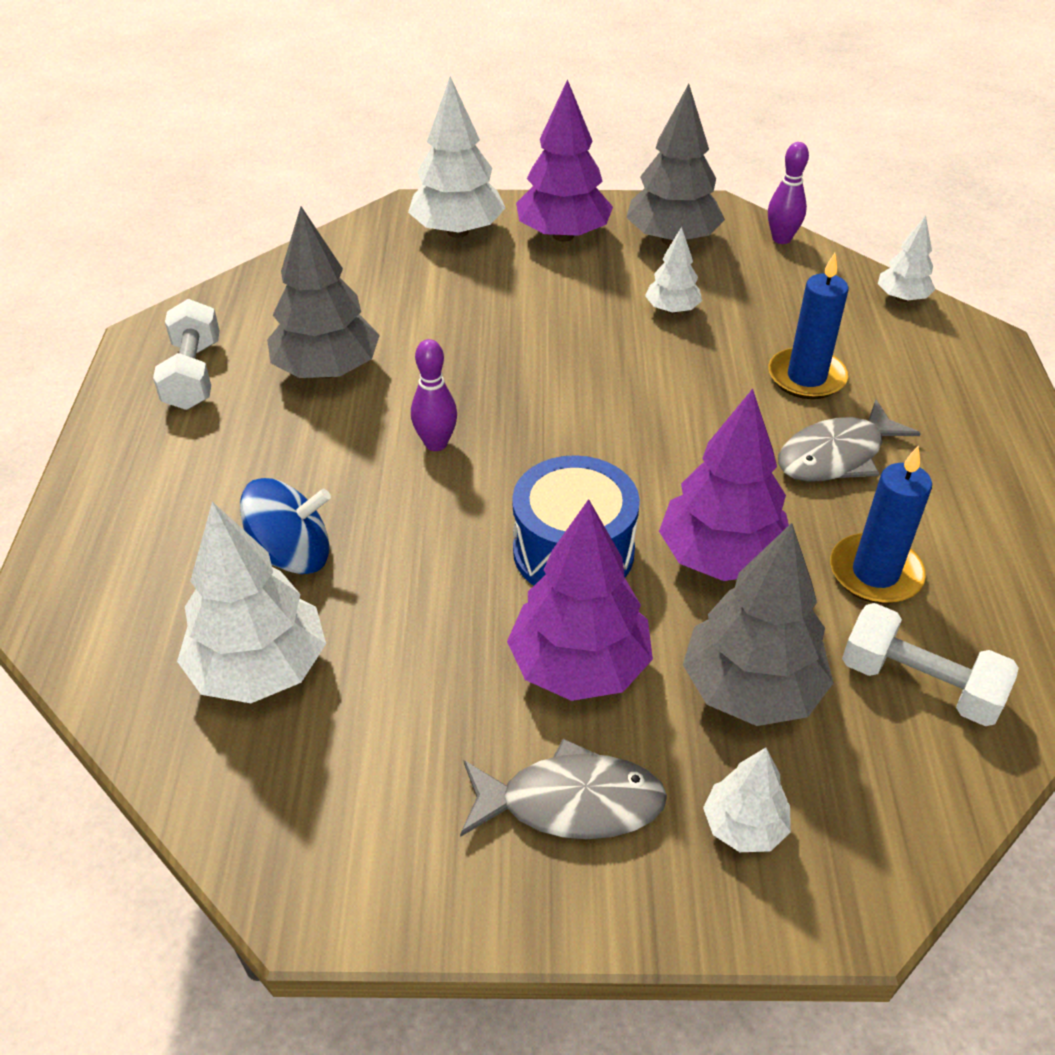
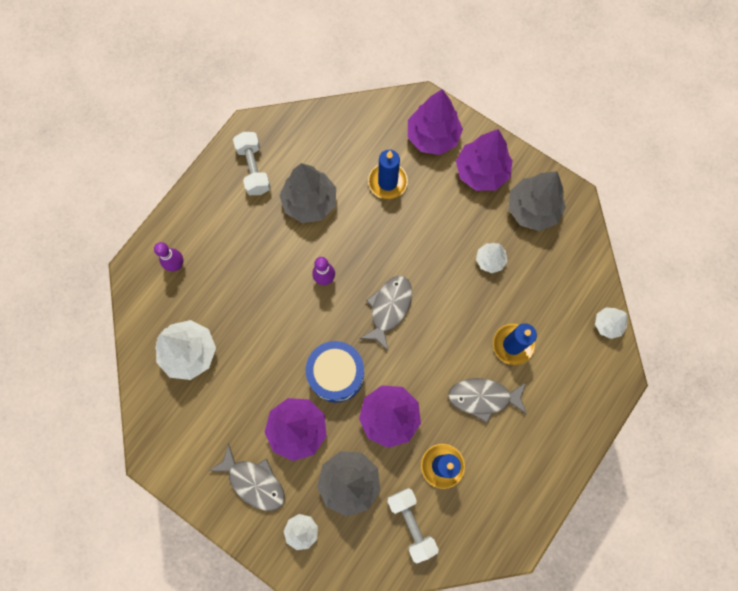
camera: 35 degrees right, 30 degrees up
white dumbbell [153,299,220,410] -> white dumbbell turned 45 degrees counterclockwise [233,132,271,195]
blue spinning top [240,478,331,574] -> none
white tree [408,77,505,238] -> purple tree [408,89,463,155]
purple bowling pin [768,142,809,244] -> purple bowling pin moved to [154,242,183,271]
none -> grey fish [359,276,412,351]
none -> blue candle [368,150,408,199]

